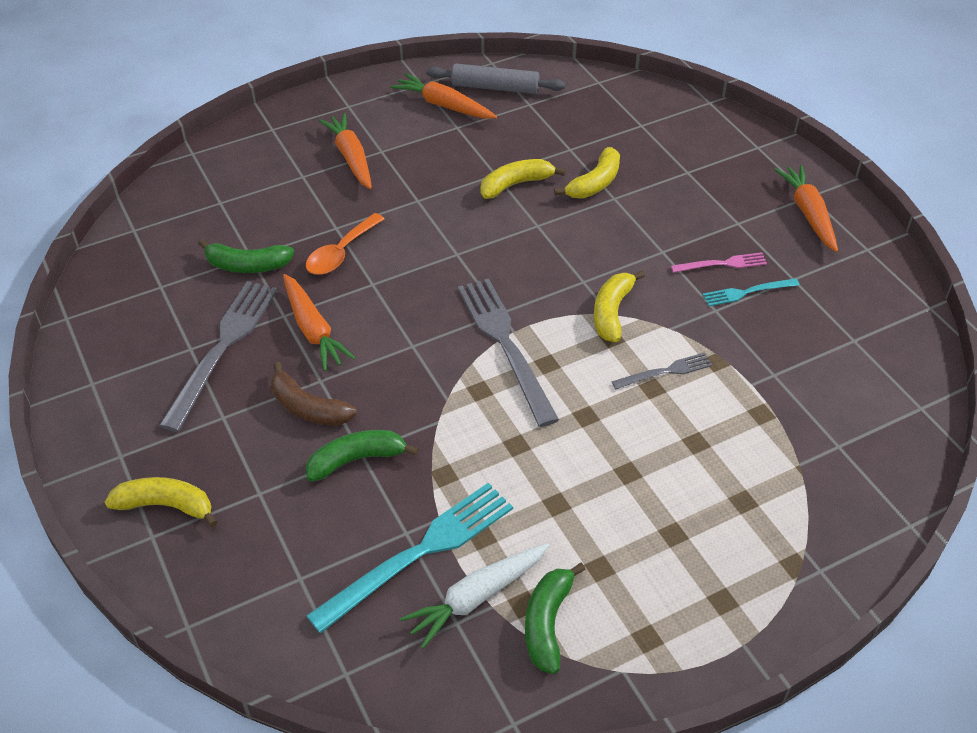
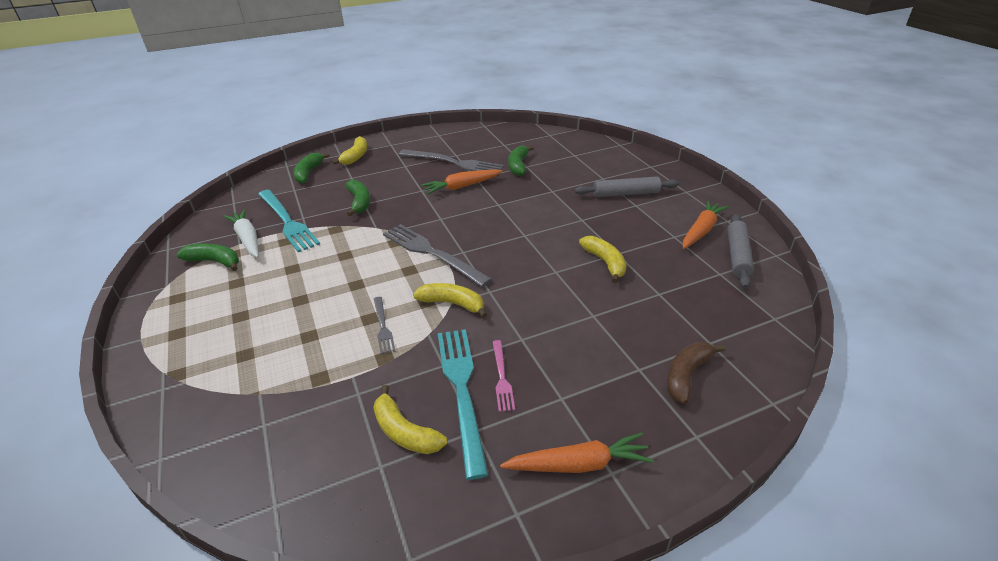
camera: 95 degrees right, 10 degrees down
brown banana [271,362,357,426] -> brown banana moved to [667,342,726,404]
orange spoon [306,213,385,275] -> none
orange carrot [319,113,372,189] -> grey rolling pin [575,176,679,197]
grey fork [458,278,559,427] -> grey fork turned 120 degrees counterclockwise [383,224,492,287]
yellow banana [554,147,620,198] -> yellow banana moved to [373,385,447,454]
turquoise fork [702,278,800,306] -> turquoise fork [438,329,488,480], size x1.97
none -> green banana [293,153,330,184]

